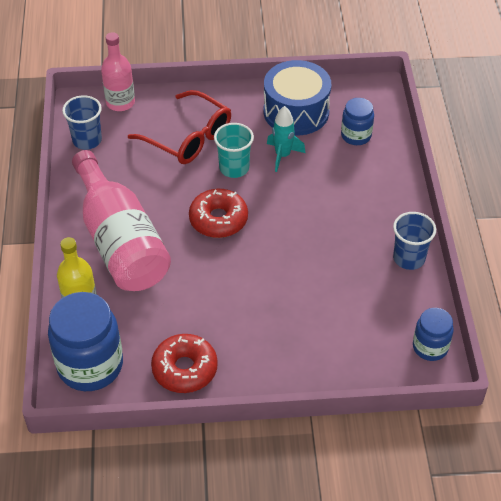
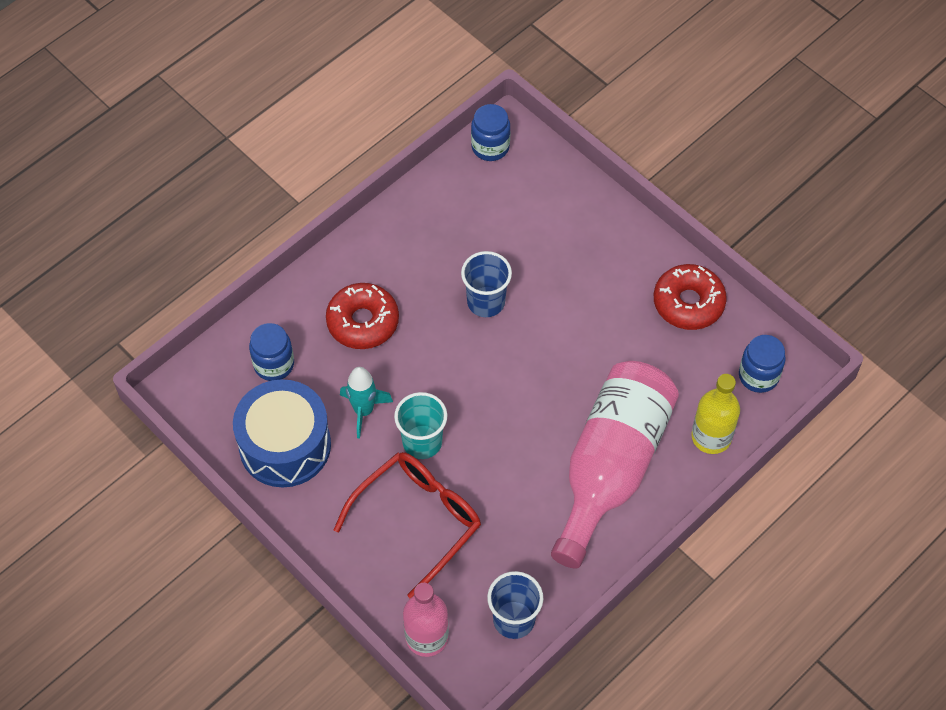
camera: 130 degrees left, 10 degrees up
blue jar [48,292,123,391] -> blue jar [739,335,786,393], size x0.55
red glasses [128,90,231,164] -> red glasses turned 45 degrees clockwise [334,452,481,598]
red donut [189,189,248,238] -> red donut moved to [326,283,399,349]
blue cup [393,212,436,270] -> blue cup moved to [461,251,512,317]

